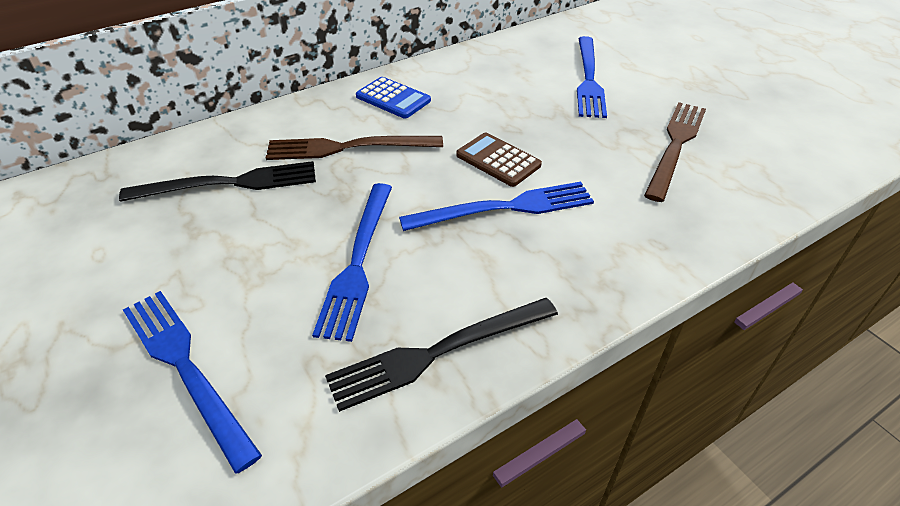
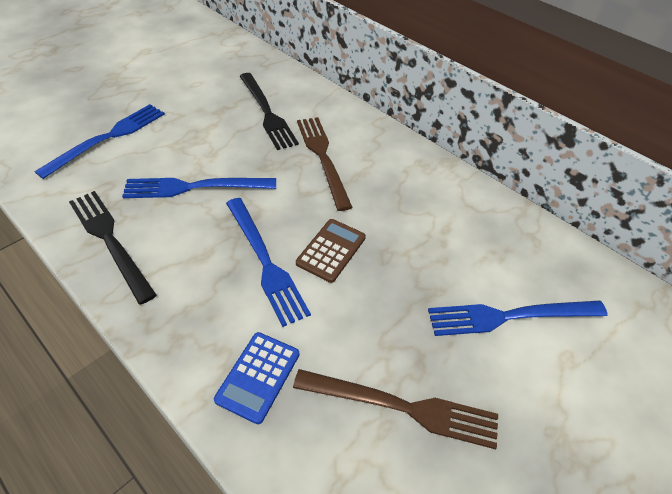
camera: 75 degrees right, 5 degrees up
blue calculator [356,77,431,119] -> blue calculator moved to [214,332,299,424]

